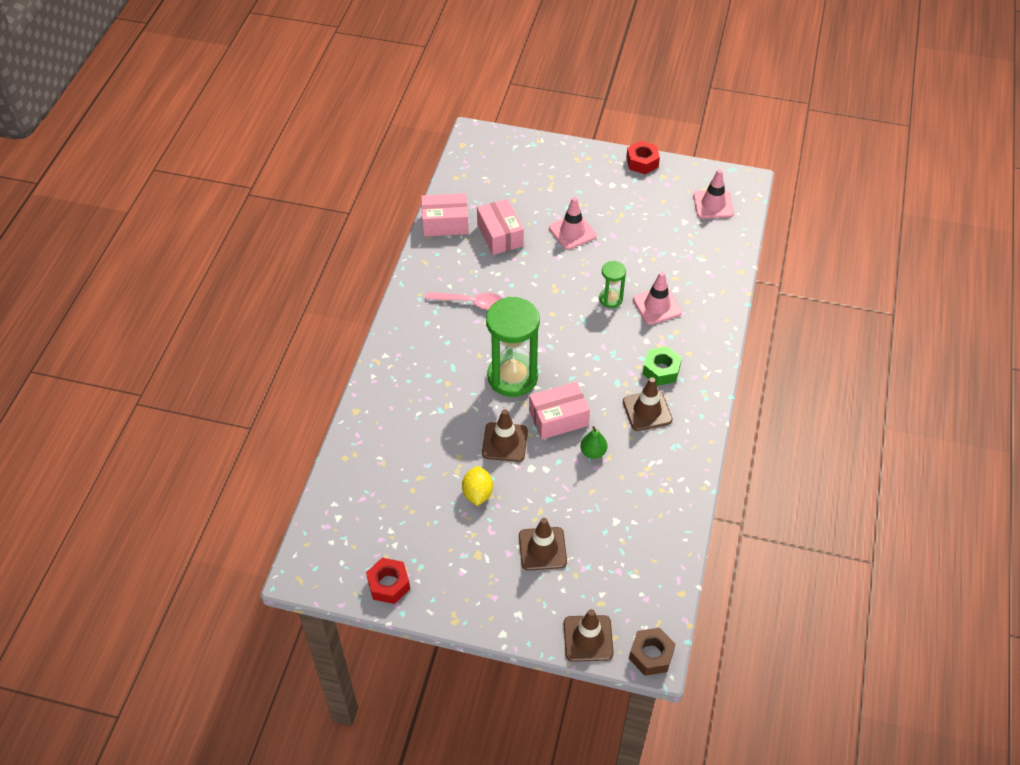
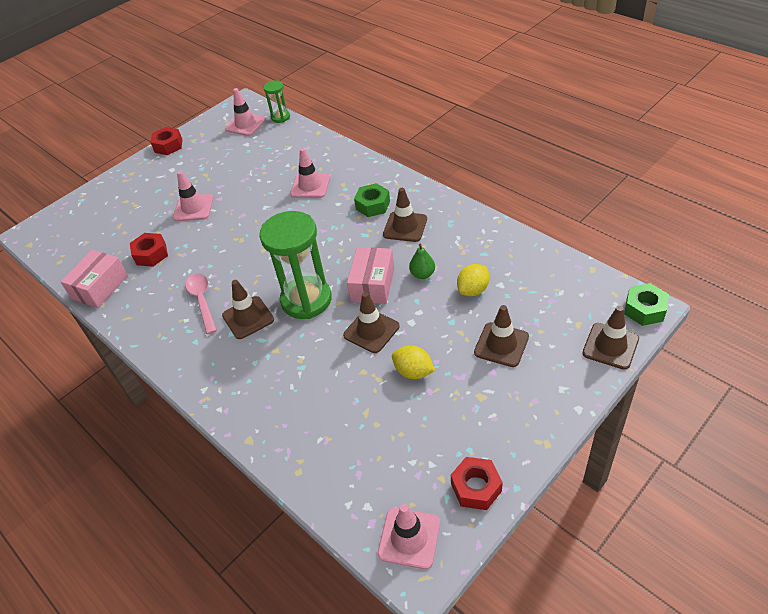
camera: 55 degrees left, 5 degrees down
pink spoon [425,292,502,310] -> pink spoon turned 60 degrees counterclockwise [186,273,217,334]
pink box [477,199,524,255] -> red nut [130,233,168,267]
green hourglass [599,261,626,308] -> green hourglass moved to [264,81,290,123]
brown nut [629,628,676,676] -> green nut [624,283,669,326]
none -> brown traffic cone [222,280,274,339]
none -> pink traffic cone [378,504,440,569]
none -> yellow lemon [457,264,489,296]

